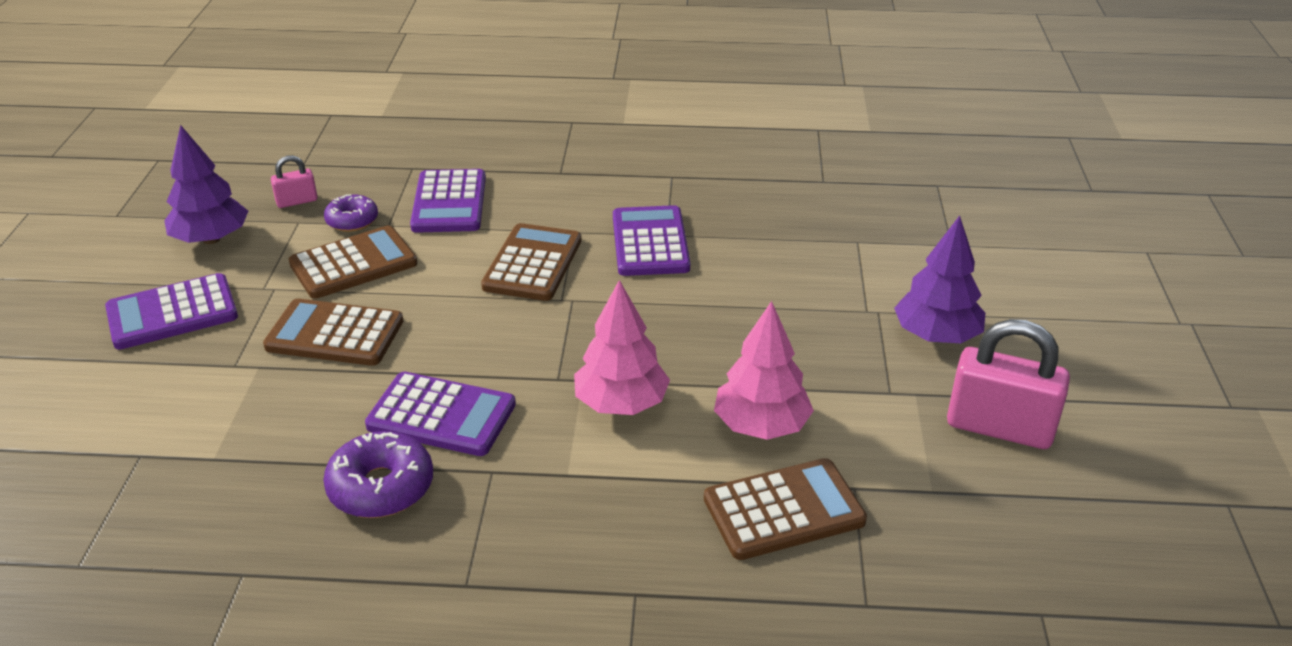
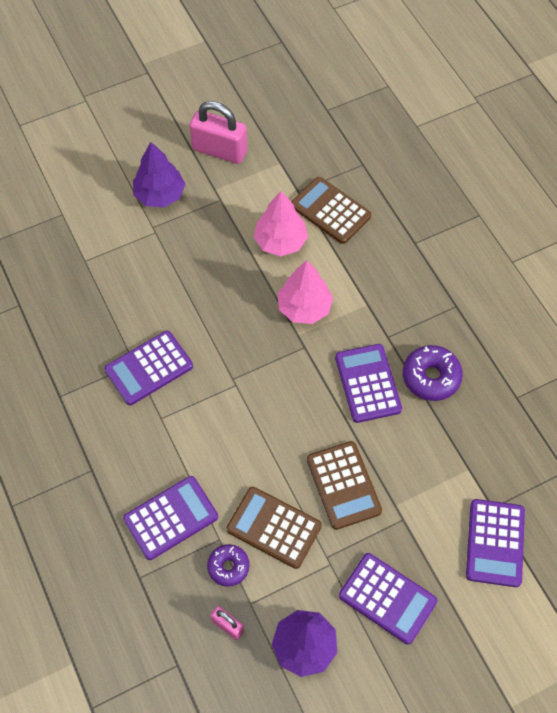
camera: 120 degrees left, 25 degrees up
brown calculator [481,223,581,301] -> none
pink padlock [947,319,1070,449] -> pink padlock turned 60 degrees counterclockwise [189,101,247,164]
none -> purple calculator [466,499,525,587]

